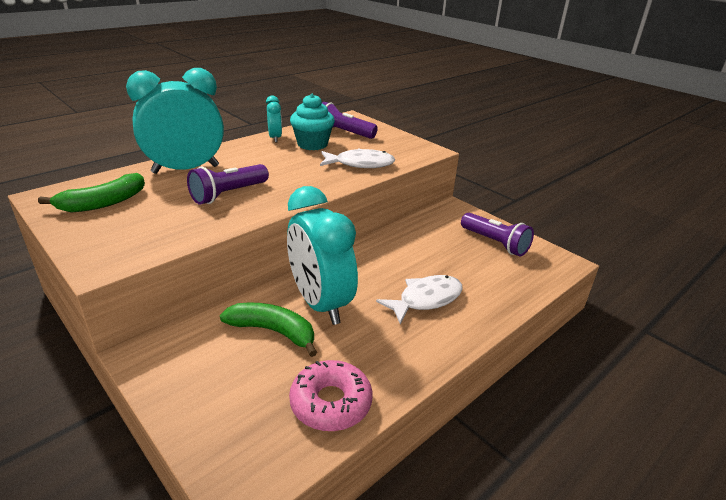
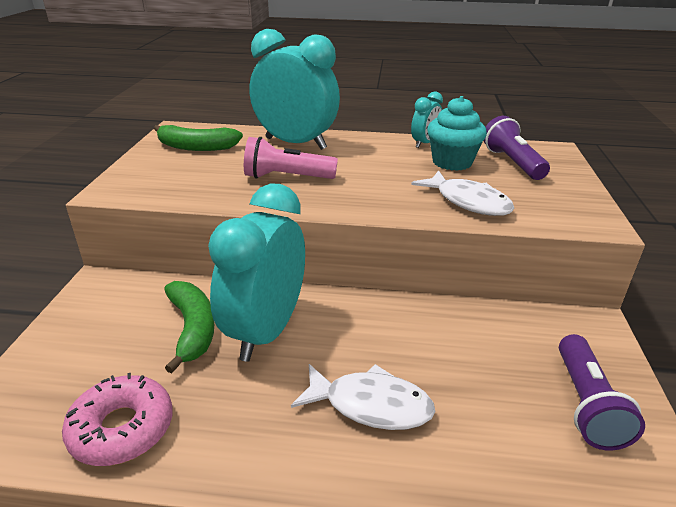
camera: 50 degrees right, 0 degrees up
purple flashlight [187,164,269,205] -> pink flashlight [244,137,338,179]

